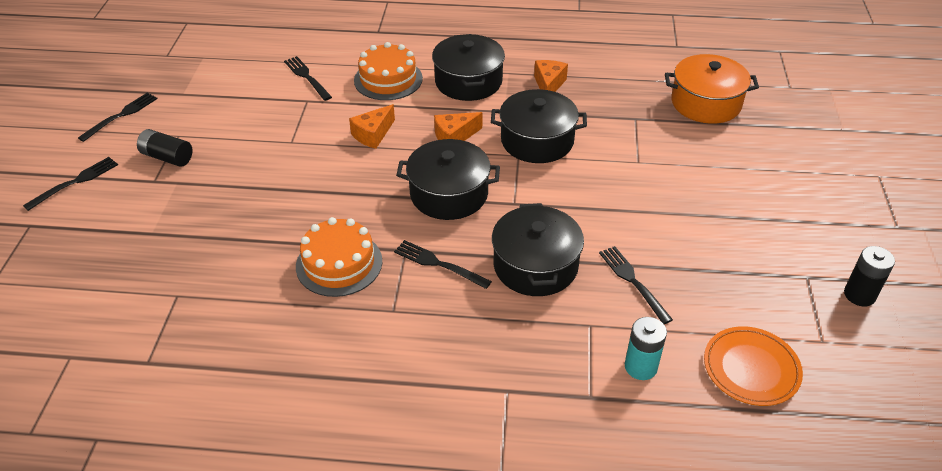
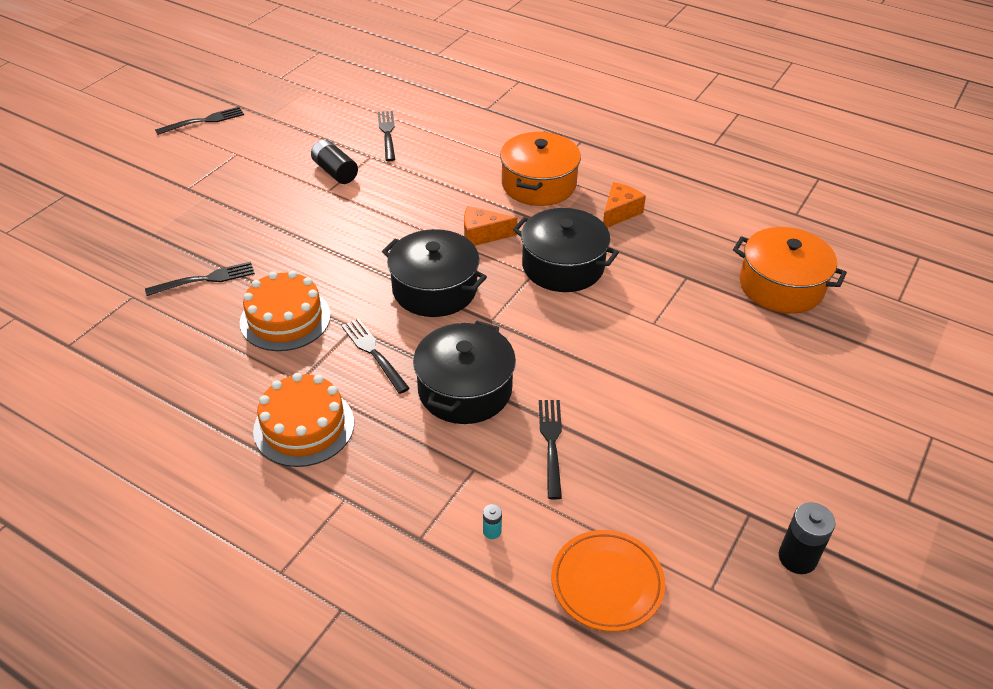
camera: 25 degrees right, 0 degrees up
black fork [23,157,118,211] -> black fork moved to [145,262,255,296]
black battery [137,129,193,167] -> black battery moved to [311,140,358,184]
orange cheese [349,104,395,149] -> none
orange cake [354,42,423,100] -> orange cake moved to [253,373,354,467]
black pot [432,34,505,101] -> orange pot [500,132,581,206]
turquoise battery [625,317,667,380] -> turquoise battery [483,504,502,539], size x0.50

